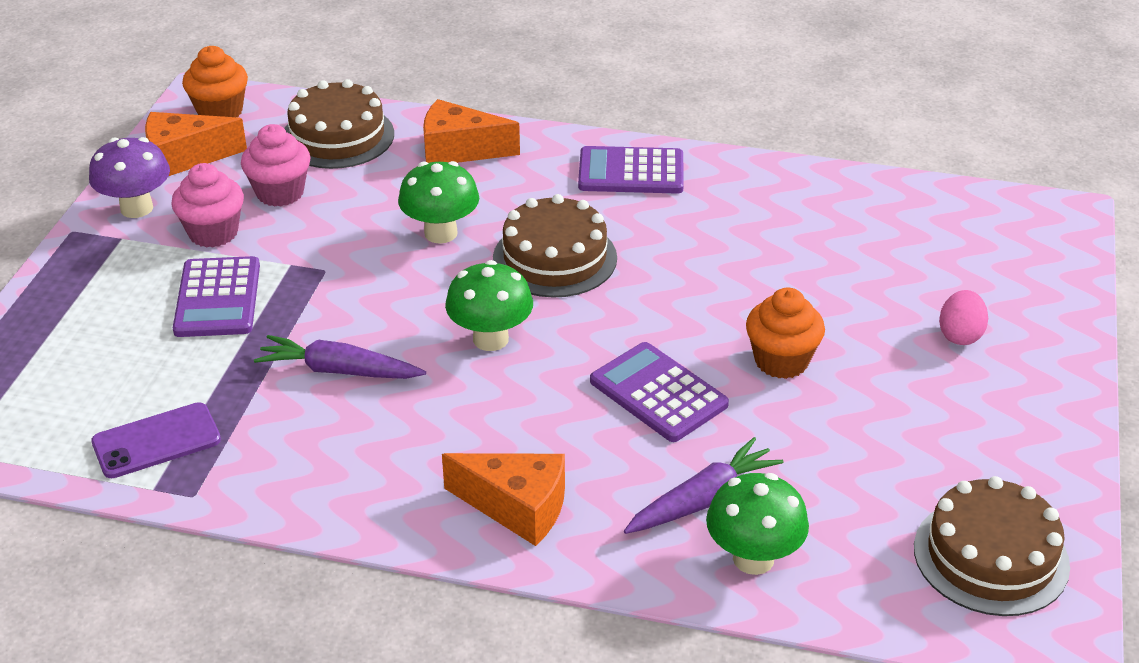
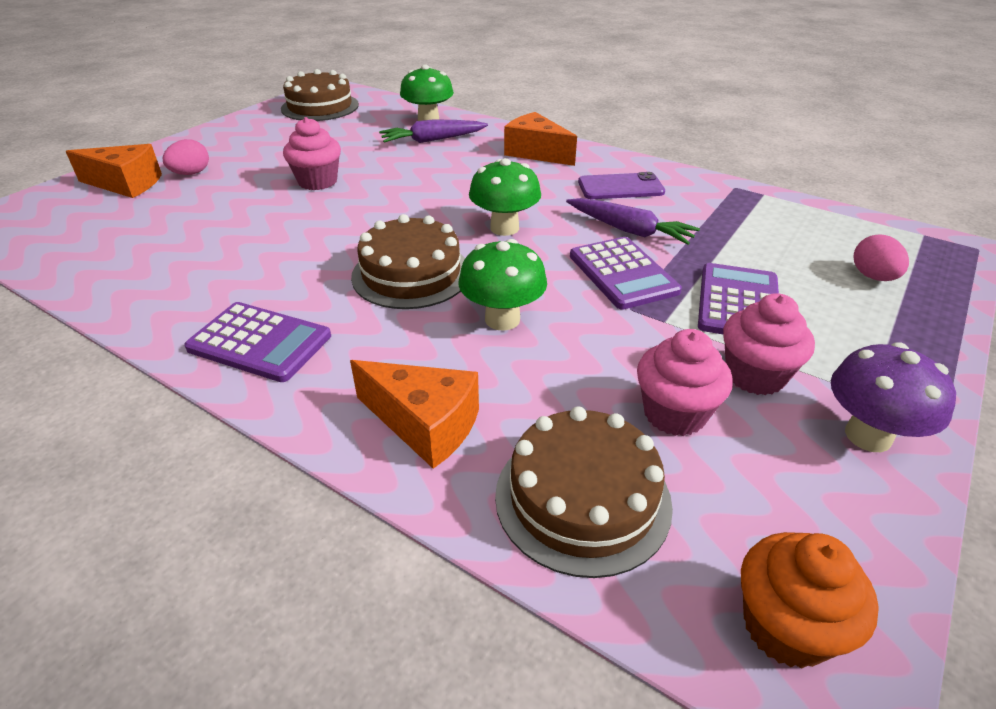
camera: 160 degrees left, 0 degrees up
purple phone [91,402,221,478] -> purple phone moved to [578,172,665,199]
orange cheese [145,112,247,176] -> orange cheese moved to [66,144,162,198]
purple calculator [590,342,729,442] -> purple calculator moved to [570,237,682,310]
orange cupcake [746,288,825,379] -> pink cupcake [283,117,341,190]
none -> pink egg [854,234,909,281]

